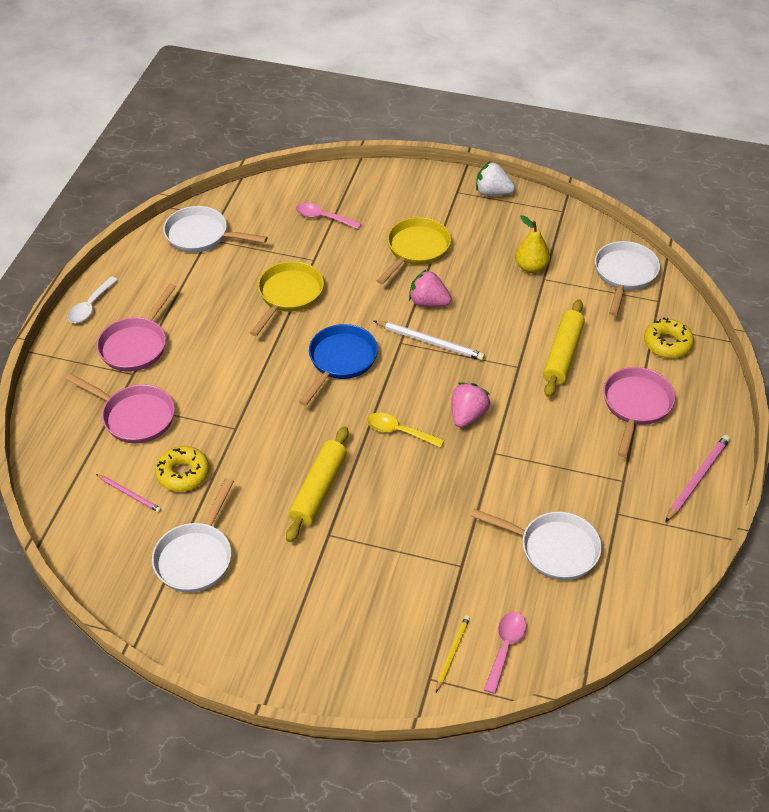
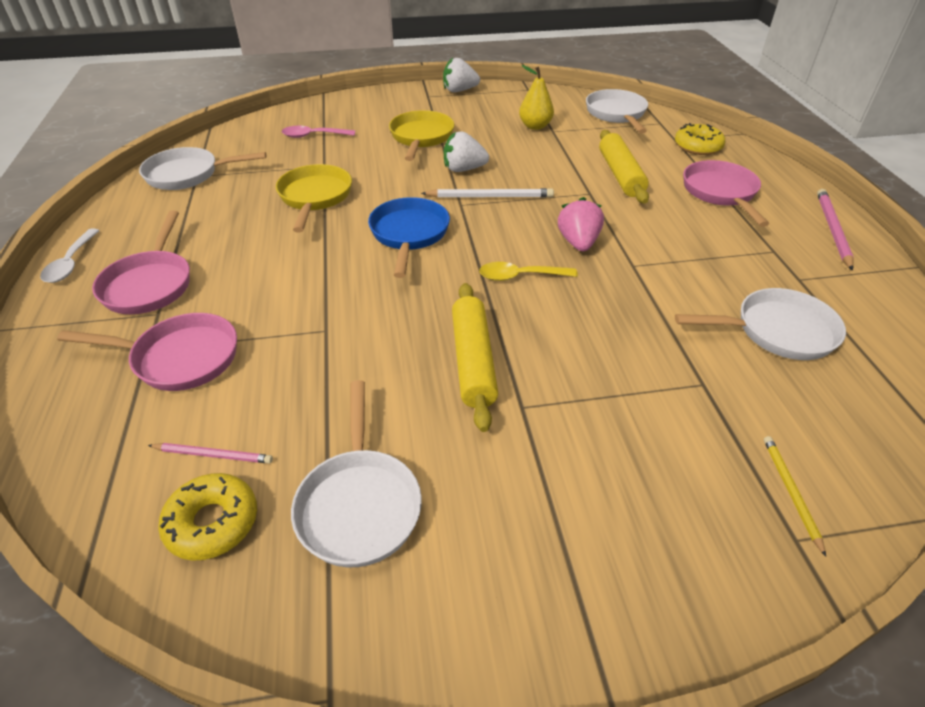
camera: 25 degrees left, 5 degrees down
yellow donut [155,446,209,492] -> yellow donut moved to [158,473,257,561]
pink strawberry [409,269,452,307] -> white strawberry [444,131,489,172]
pink spoon [484,612,526,694] -> none

